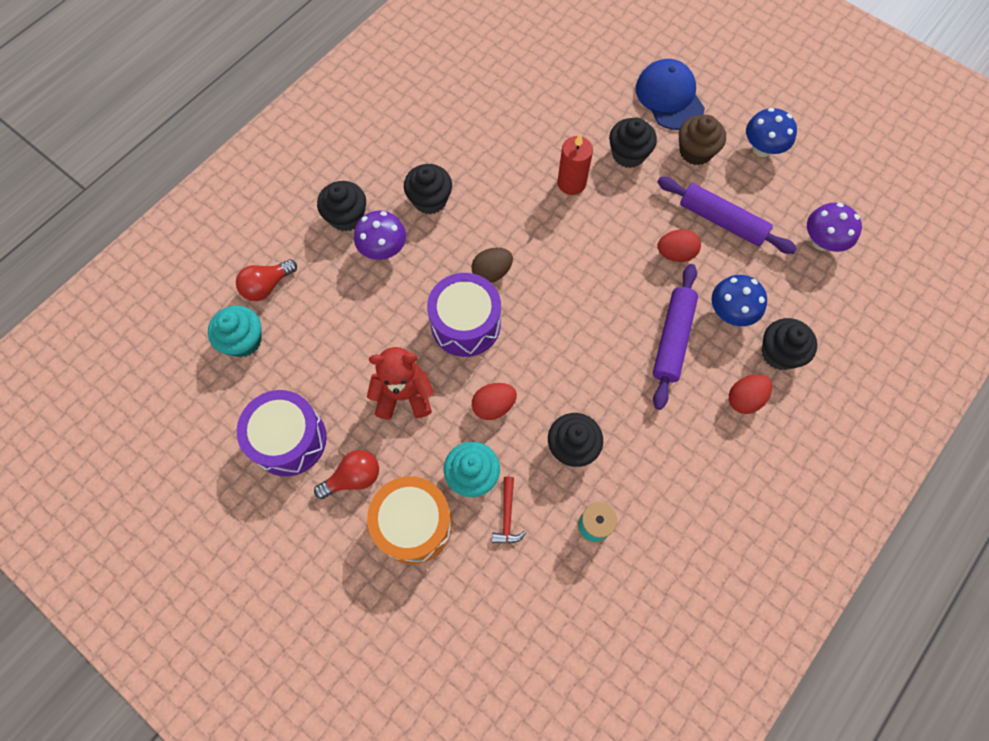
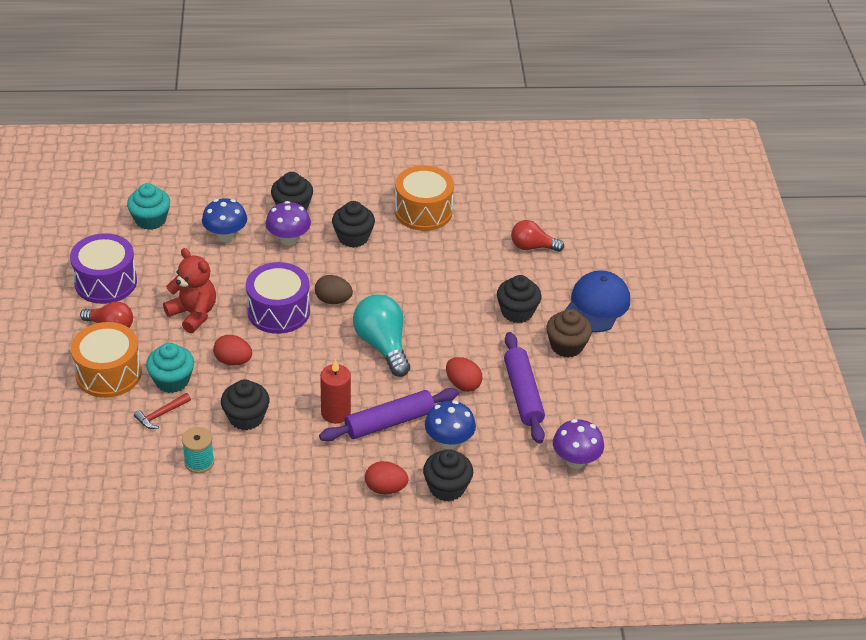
camera: 45 degrees right, 25 degrees down
red light bulb [236,259,297,301] -> red light bulb moved to [511,220,564,252]
red candle [557,134,593,195] -> red candle moved to [320,359,351,424]
blue mushroom [746,108,797,157] -> blue mushroom moved to [202,198,247,242]
none -> turquoise light bulb [353,294,410,377]
none -> orange drum [395,165,454,231]

